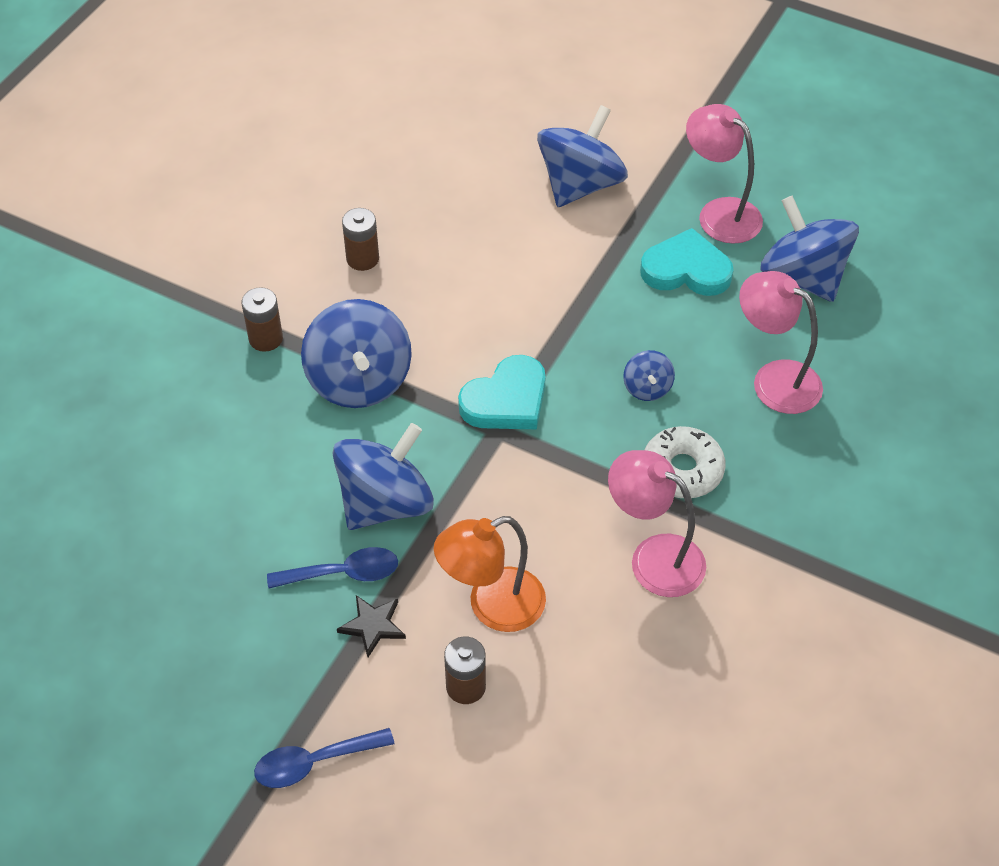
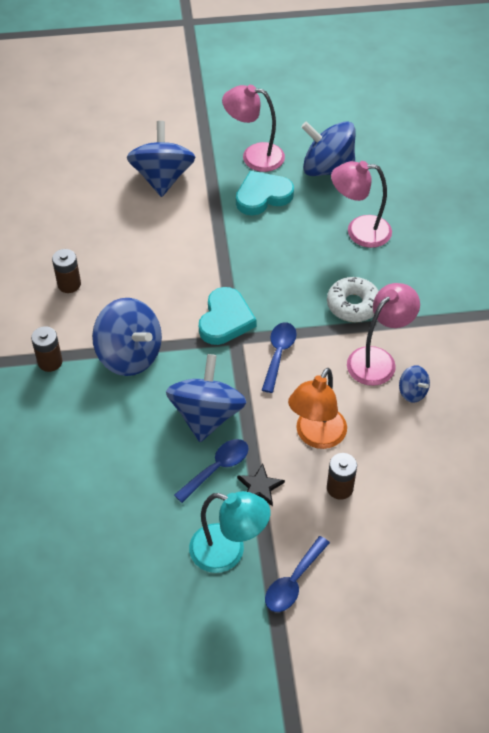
camera: 35 degrees left, 0 degrees up
pink lamp [608,450,706,597] -> pink lamp turned 135 degrees clockwise [347,283,420,386]
blue spinning top [623,350,675,401] -> blue spinning top moved to [399,365,430,403]
none -> turquoise lamp [189,491,270,573]
none -> blue spoon [262,322,297,393]

